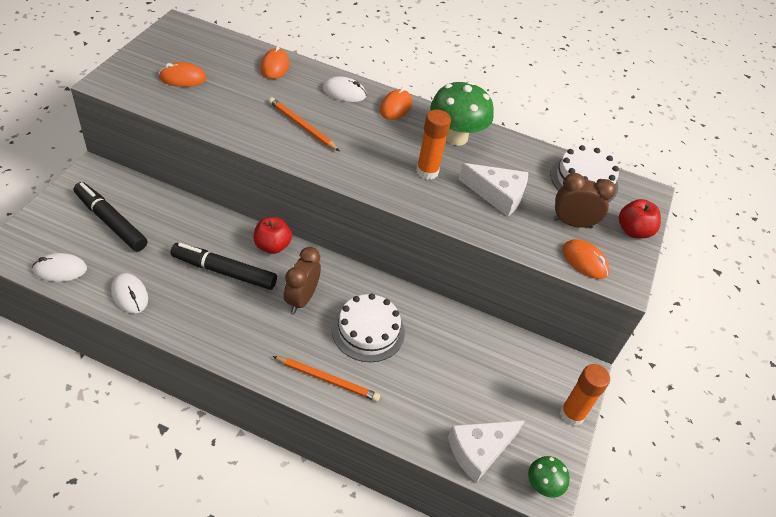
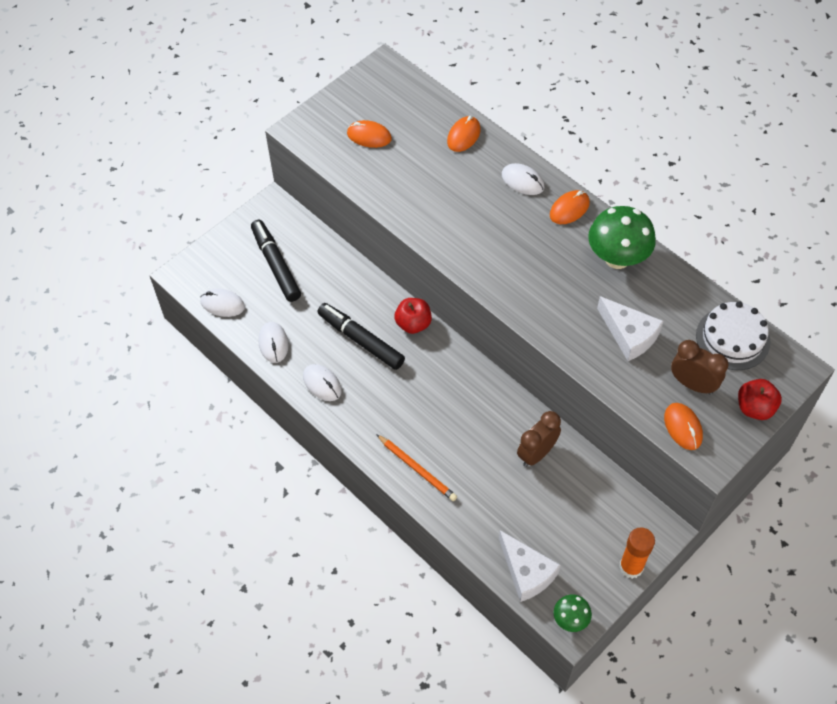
camera: 30 degrees right, 10 degrees up
orange pencil [269,97,340,151] -> none
brown clock [284,247,321,313] -> brown clock moved to [517,411,561,467]
white cake [332,293,405,362] -> none
orange glue stick [416,110,451,180] -> none
white cheese [448,421,524,483] -> white cheese turned 120 degrees counterclockwise [499,530,561,602]
none -> white mouse [303,364,342,401]

